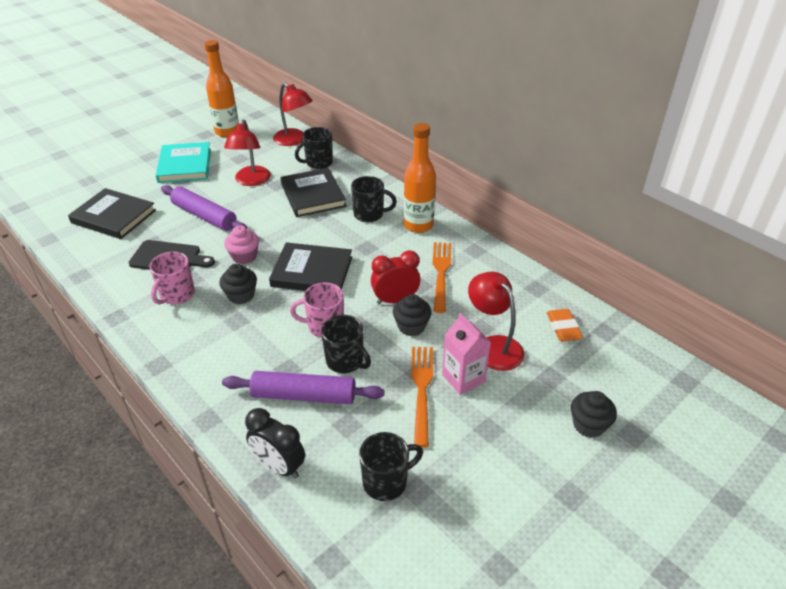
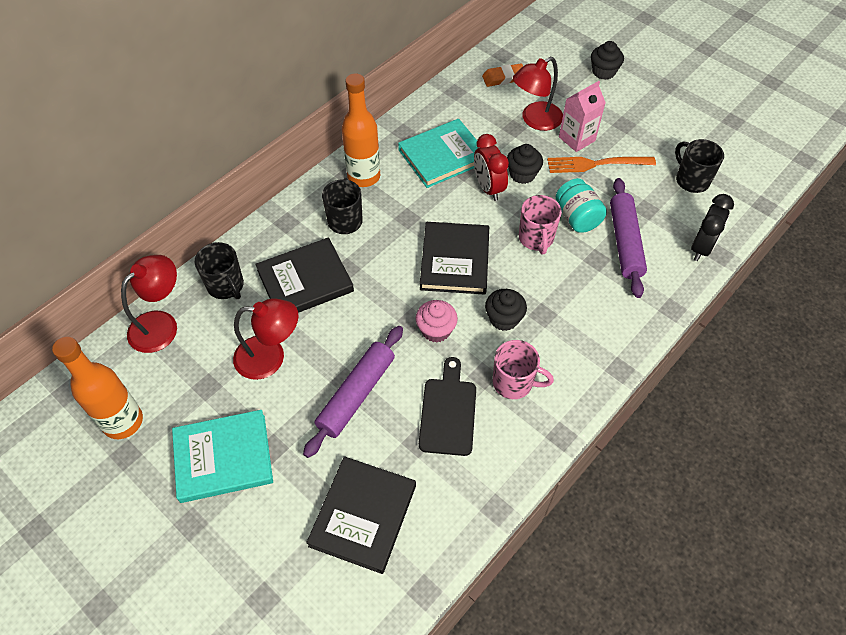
camera: 95 degrees left, 15 degrees up
black mug [321,315,371,373] -> turquoise jar [556,178,607,233]
orange fork [433,242,452,313] -> turquoise book [398,119,479,188]

